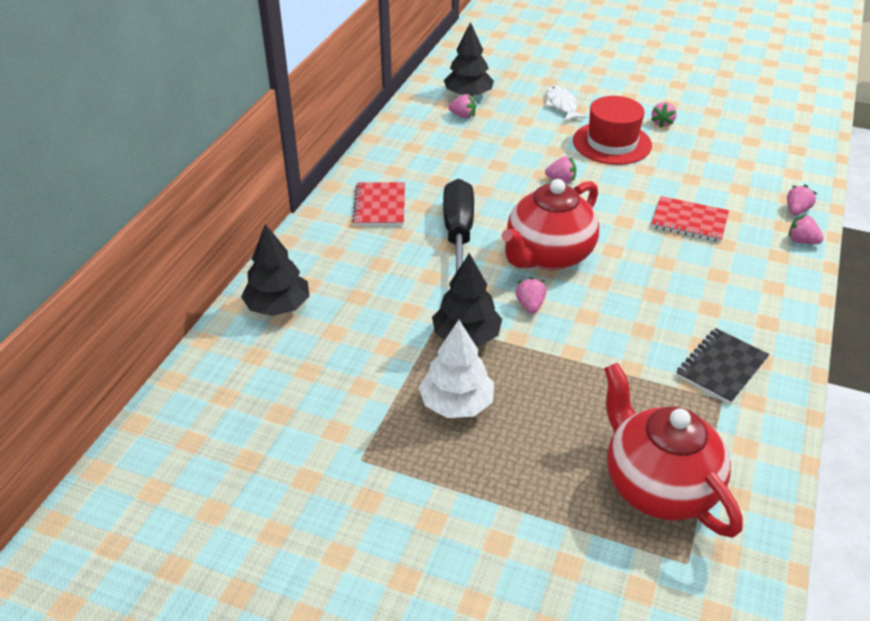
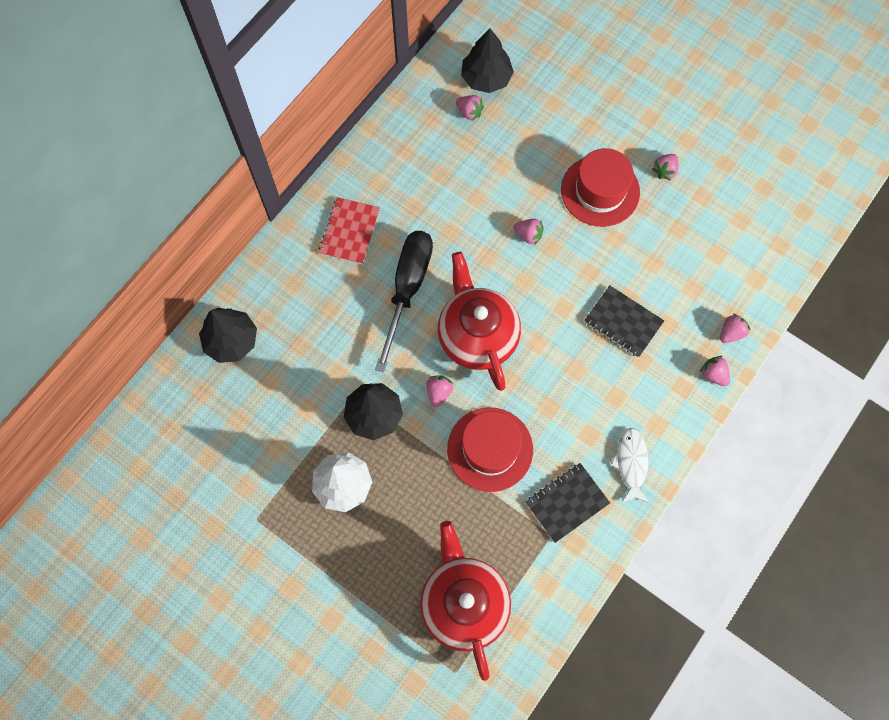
camera: 15 degrees right, 30 degrees up
red teapot [501,179,599,270] -> red teapot turned 105 degrees clockwise [438,252,521,391]
white fish [545,86,587,122] -> white fish moved to [611,428,649,503]
red notebook [651,196,729,242] -> black notebook [584,285,664,357]
none -> red hat [447,407,533,492]

